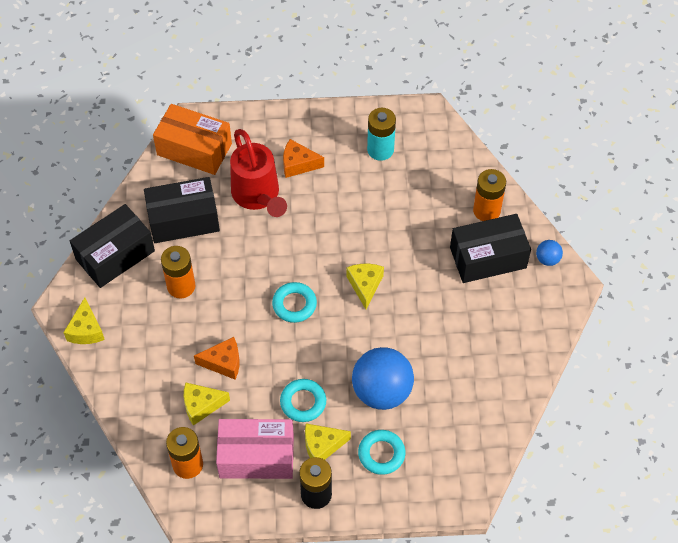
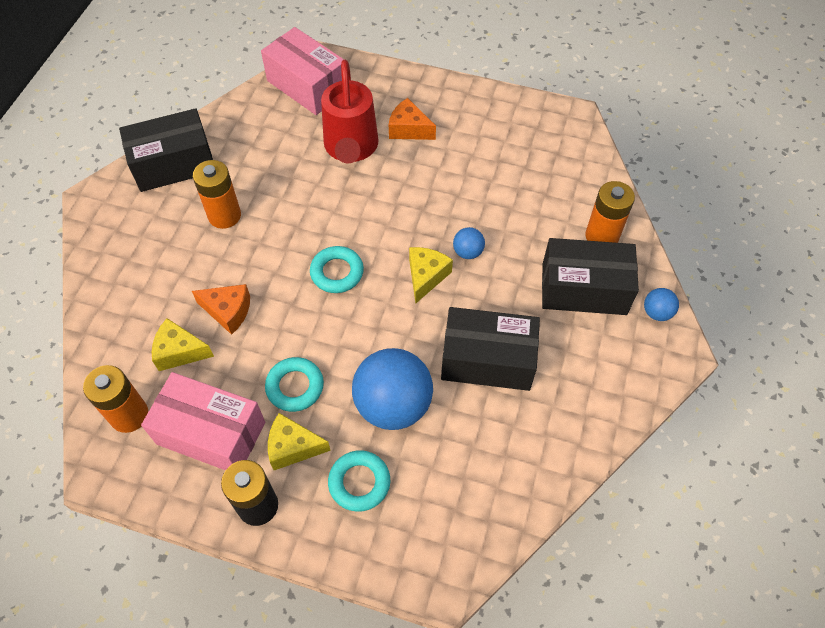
camera: 20 degrees right, 0 degrees up
yellow cheese [63,297,105,344] -> none
black box [144,177,220,243] -> black box moved to [441,307,540,391]
orange box [153,104,232,175] -> pink box [261,27,344,115]
turquoise battery [367,108,396,161] -> none
none -> blue ball [453,227,485,259]

